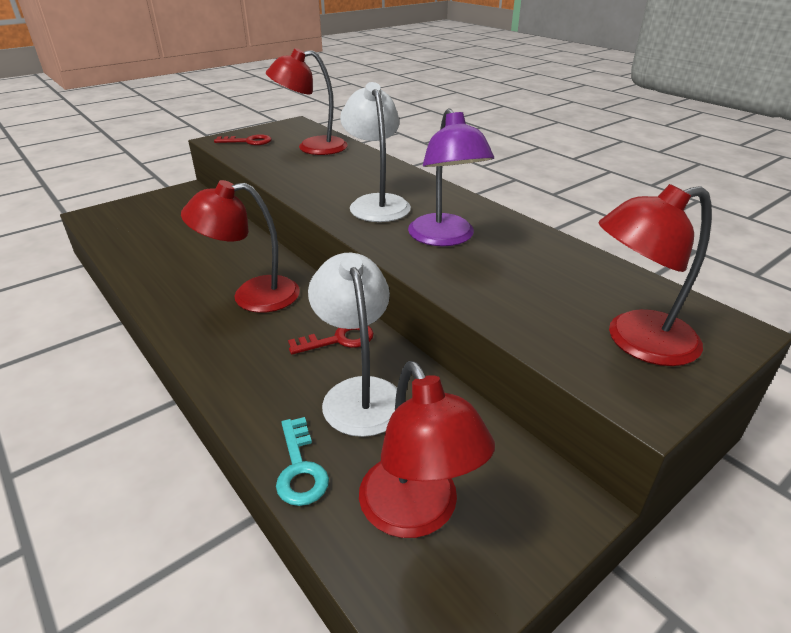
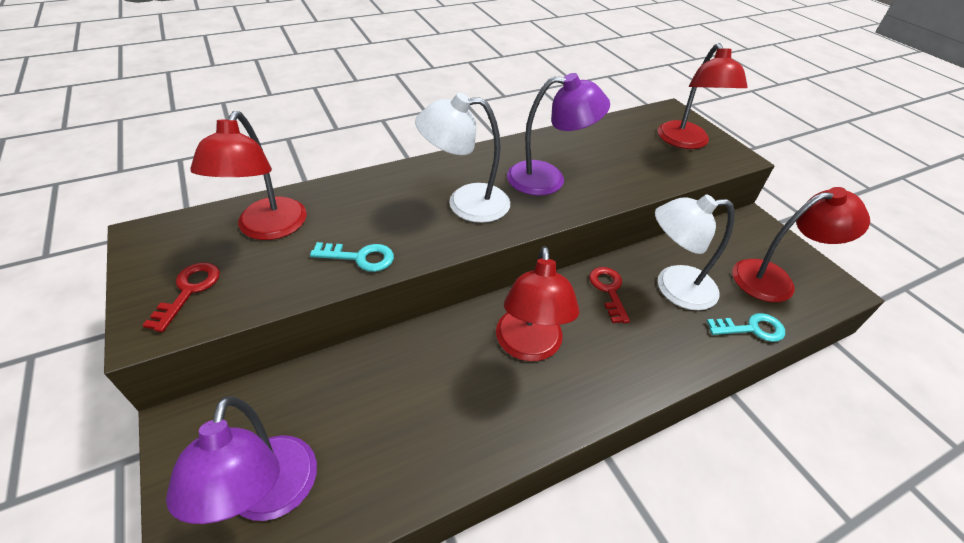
camera: 80 degrees left, 10 degrees up
none -> purple lamp [166,396,317,524]
none -> turquoise key [310,242,394,272]

